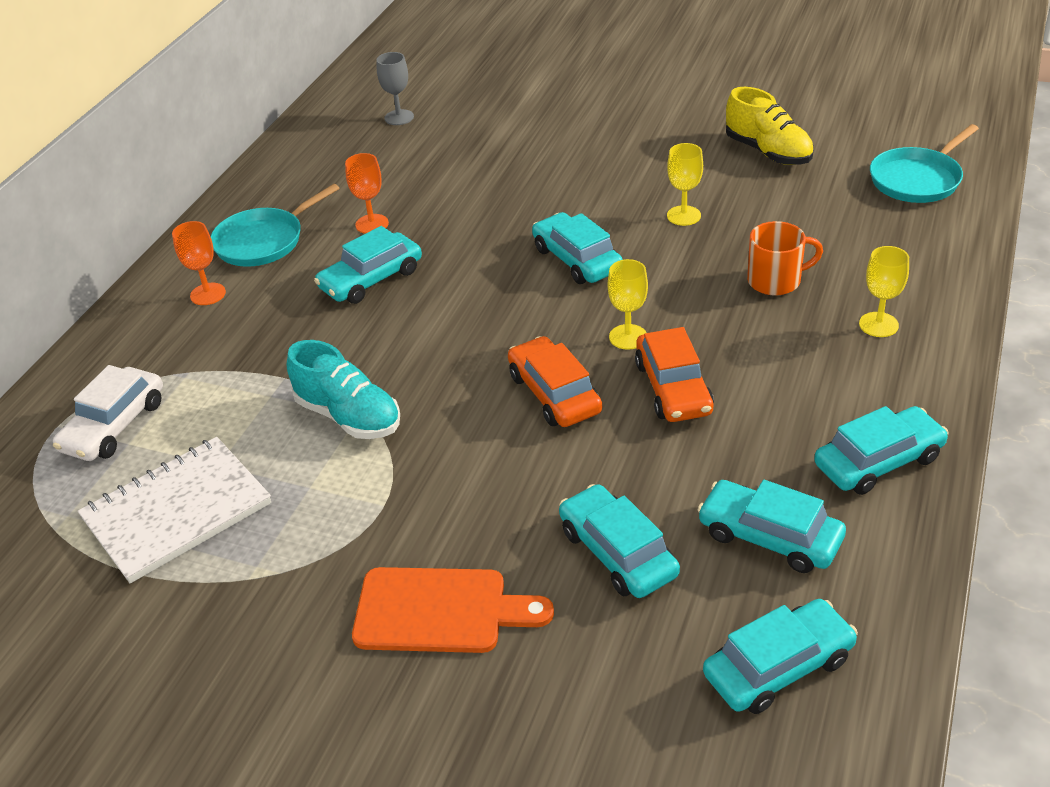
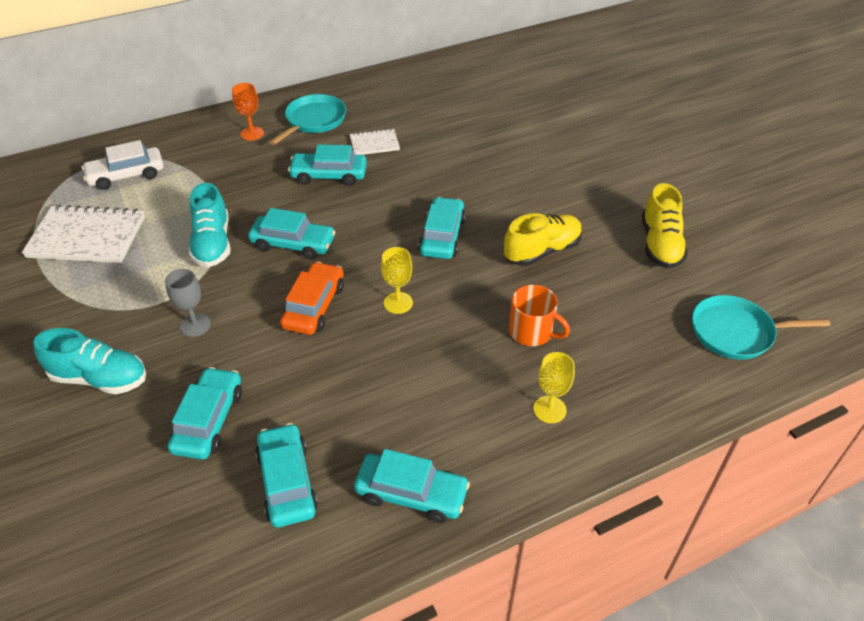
camera: 40 degrees right, 5 degrees up
turquoise pan [210,184,339,267] -> turquoise pan turned 120 degrees clockwise [270,94,346,145]
orange goblet [345,153,389,234] -> white notebook [350,128,400,155]
orange cutting board [352,567,554,653] -> turquoise shoe [33,328,146,394]
grey goblet [376,52,414,125] -> grey goblet moved to [165,269,211,337]
orange car [635,327,714,422] -> none
yellow goblet [667,143,703,226] -> yellow shoe [504,213,582,266]
turquoise car [703,599,858,714] -> turquoise car moved to [248,208,336,259]

